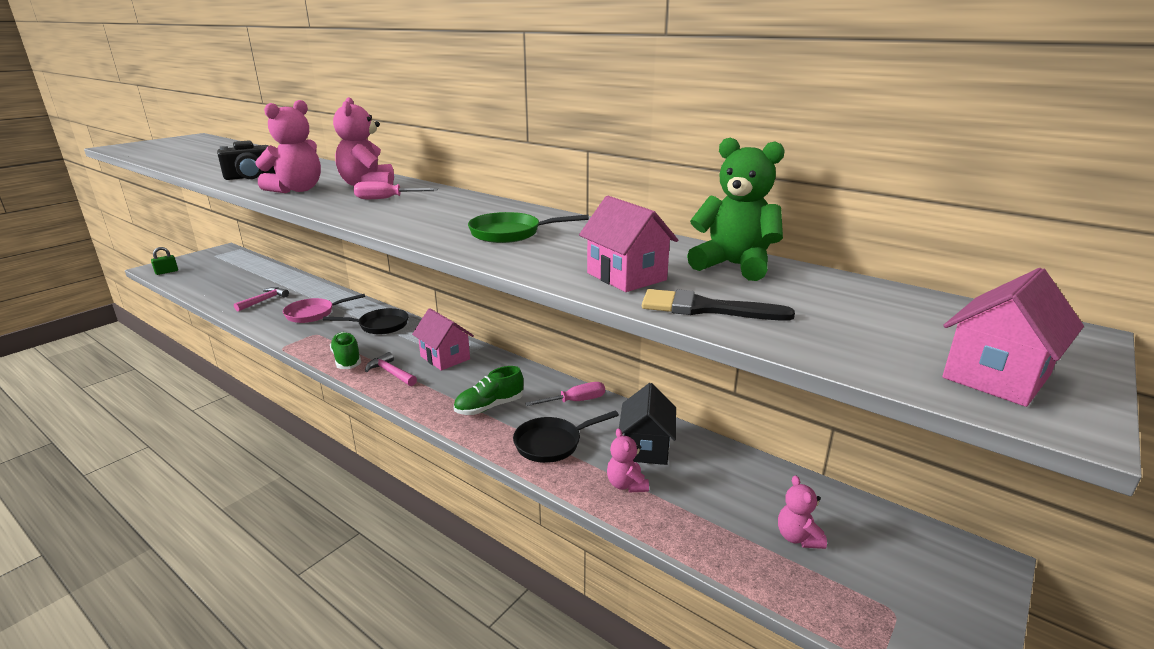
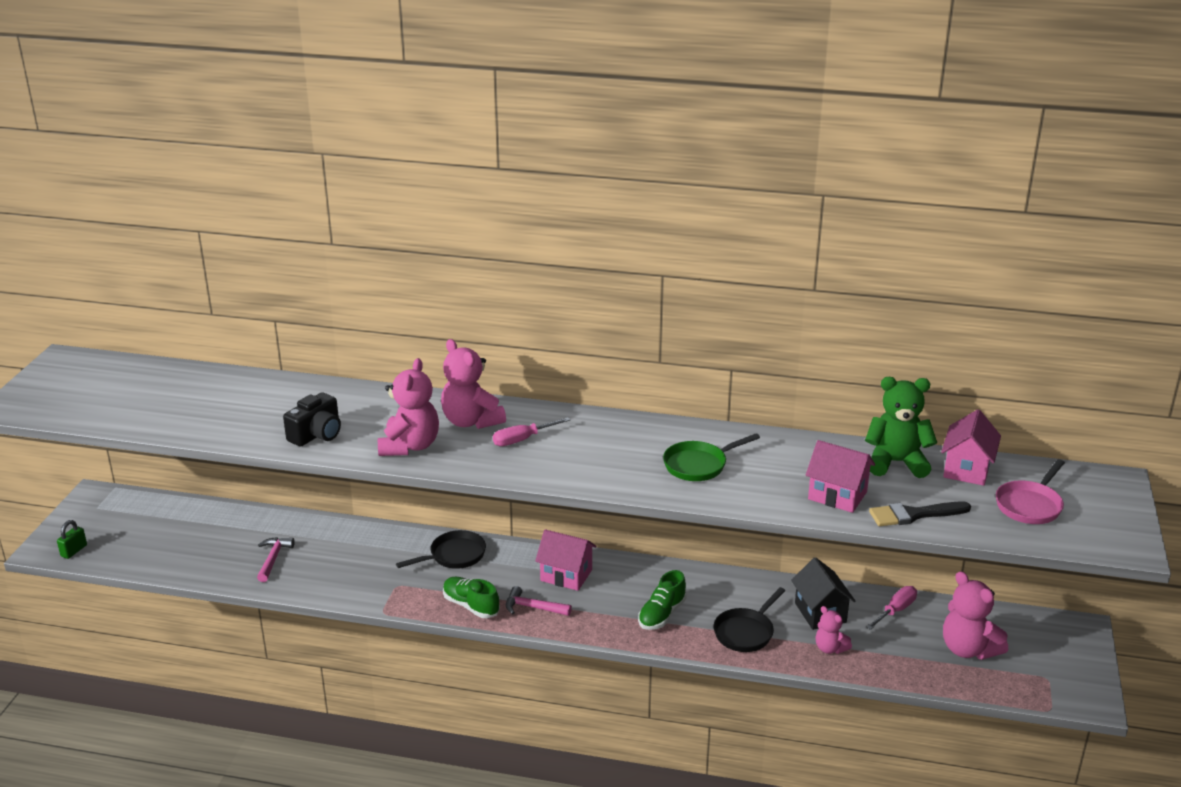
camera: 25 degrees left, 5 degrees up
pink pan [283,294,365,323] -> pink pan moved to [996,459,1065,524]
pink screwdriver [525,382,605,406] -> pink screwdriver moved to [866,586,917,630]
pink teddy bear [778,475,827,549] -> pink teddy bear [943,571,1008,660], size x1.78
pink house [942,268,1084,407] -> pink house moved to [941,409,1001,486]

